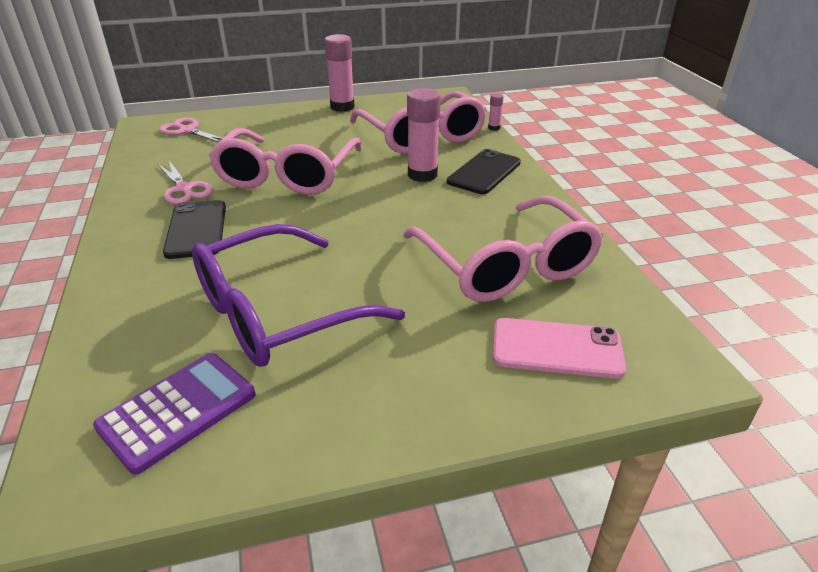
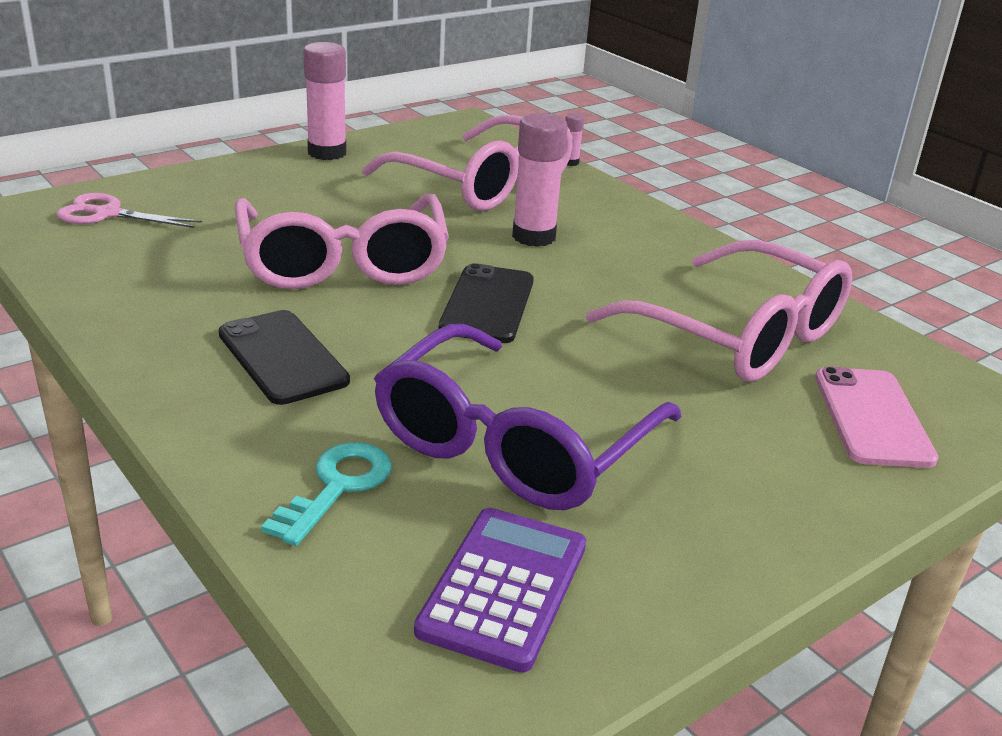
camera: 25 degrees left, 5 degrees down
pink scissors [158,161,213,205] -> none
black phone [447,149,521,194] -> black phone moved to [439,263,534,343]
pink phone [493,318,626,379] -> pink phone turned 75 degrees counterclockwise [815,366,939,468]
none -> turquoise key [261,442,392,546]

